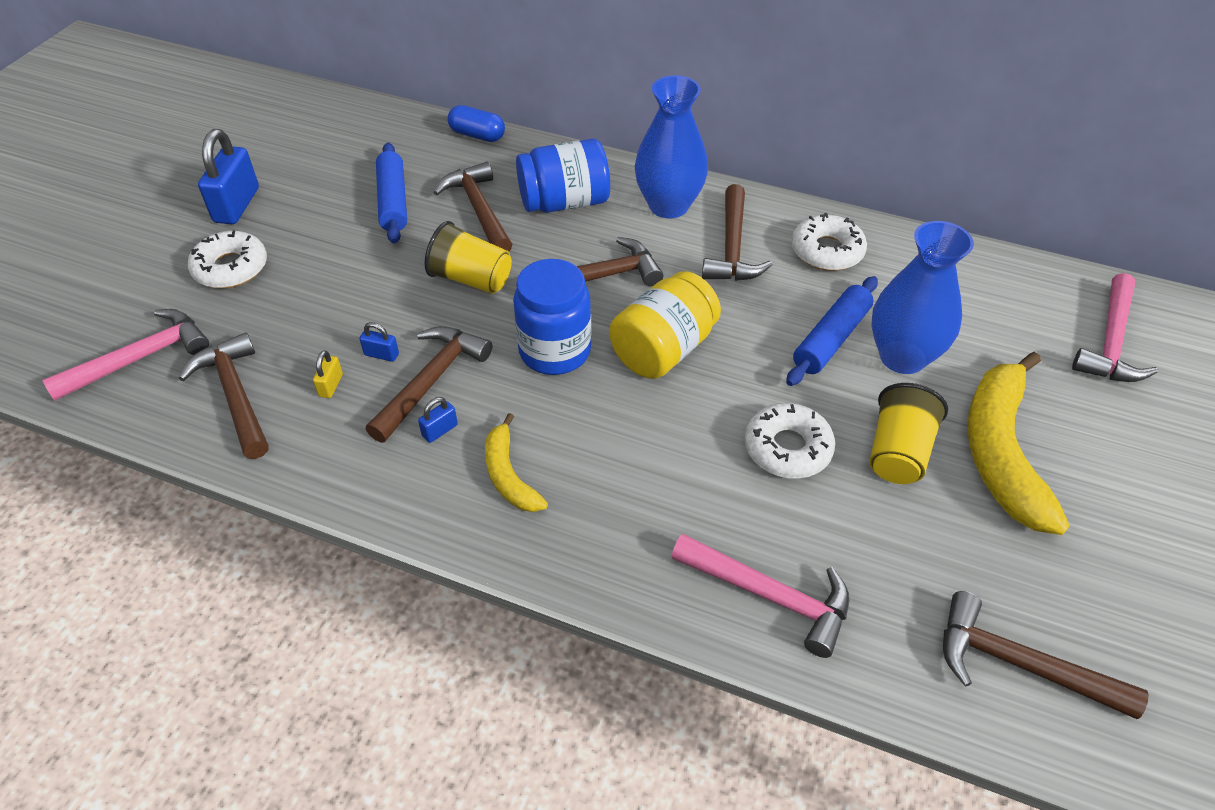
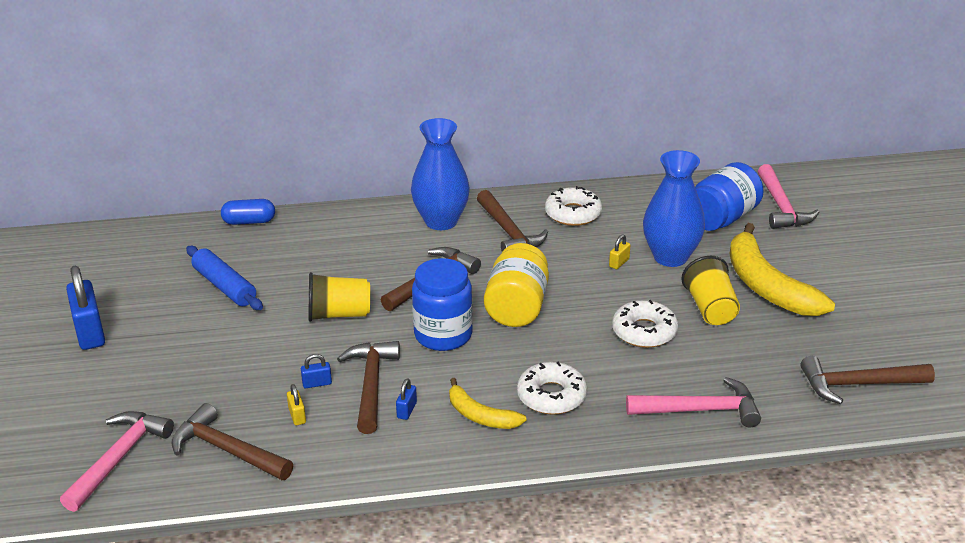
camera: 30 degrees left, 15 degrees down
white donut [188,230,267,288] -> white donut moved to [517,362,587,415]
brown hammer [433,161,512,251] -> none
blue jar [516,139,610,213] -> blue jar moved to [695,162,764,231]
blue rolling pin [786,276,878,386] -> yellow padlock [609,234,630,269]

